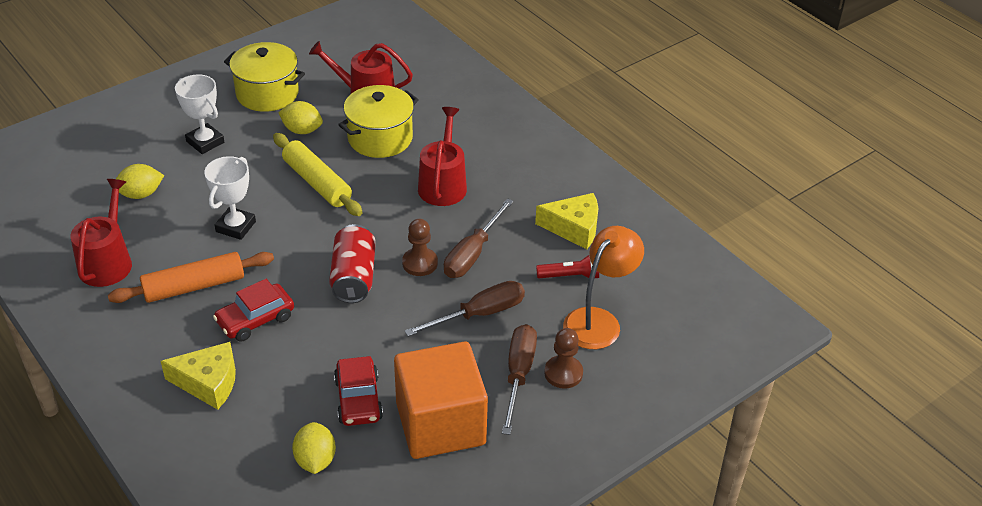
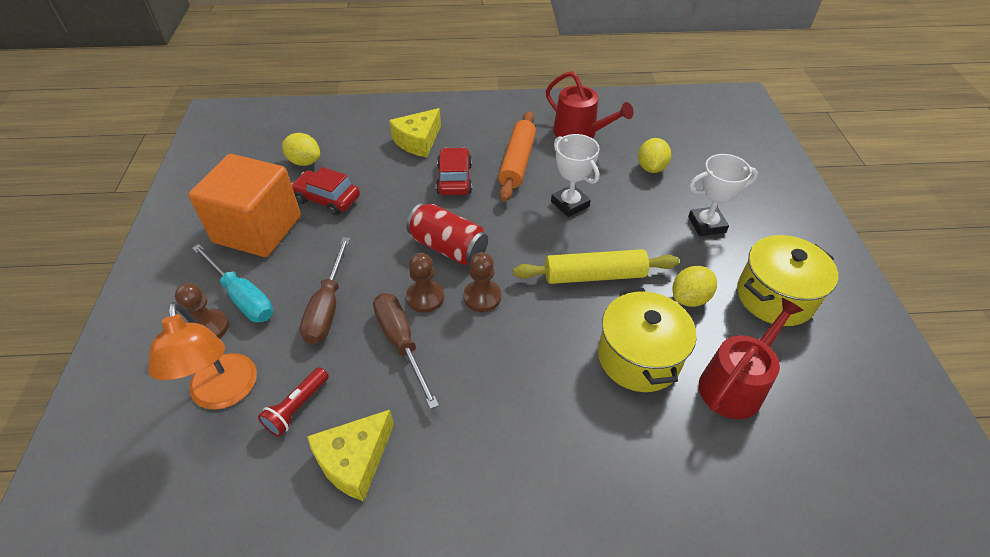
camera: 125 degrees right, 5 degrees up
red watering can [418,107,467,206] -> none
brown screwdriver [502,324,537,435] -> turquoise screwdriver [192,244,273,322]
none -> brown pawn [464,252,501,312]

